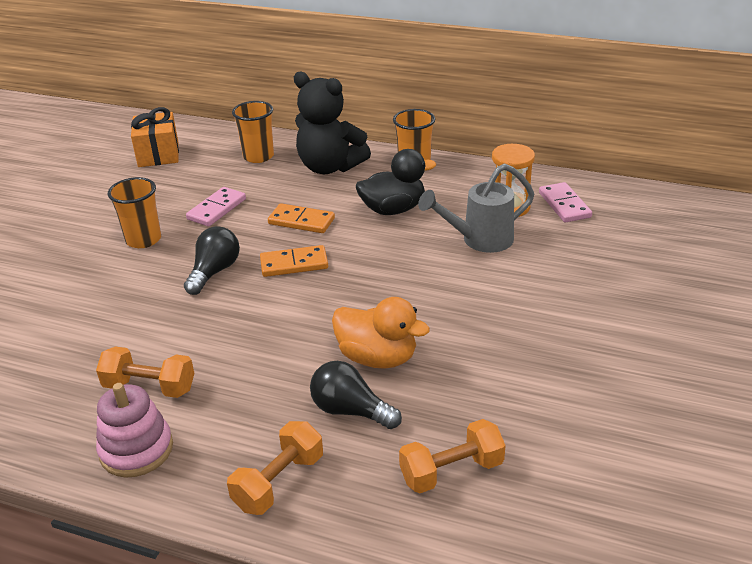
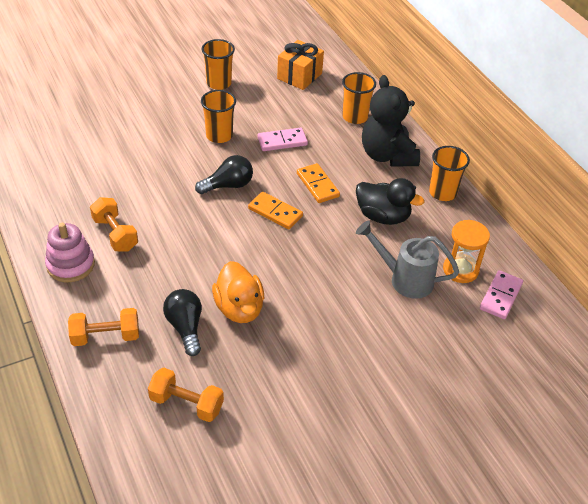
camera: 40 degrees right, 10 degrees up
none -> orange cup [202,39,235,90]

